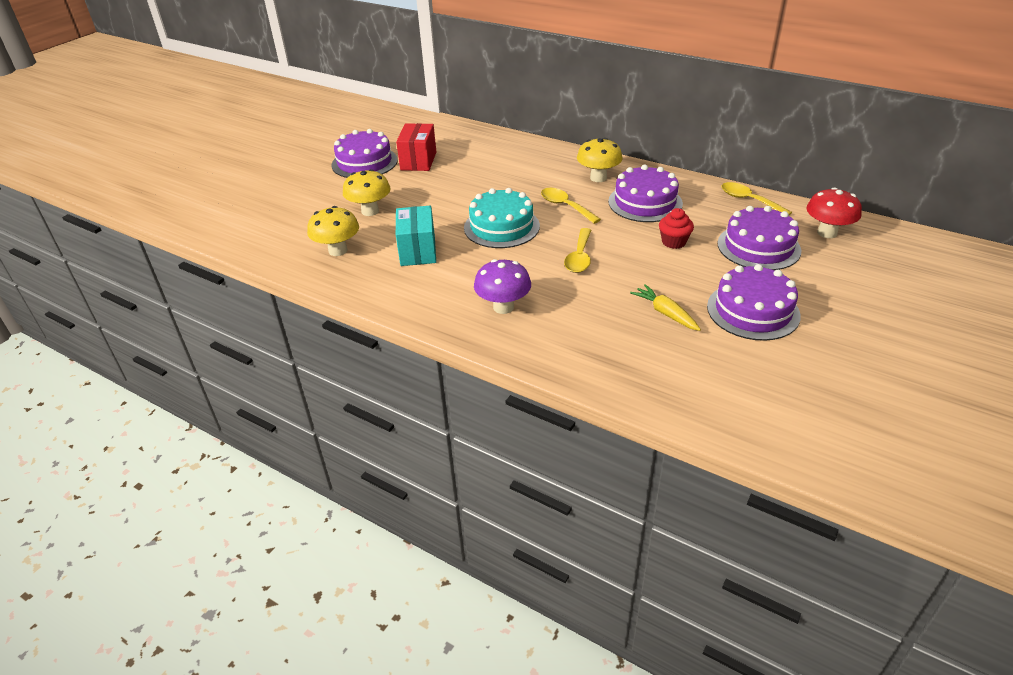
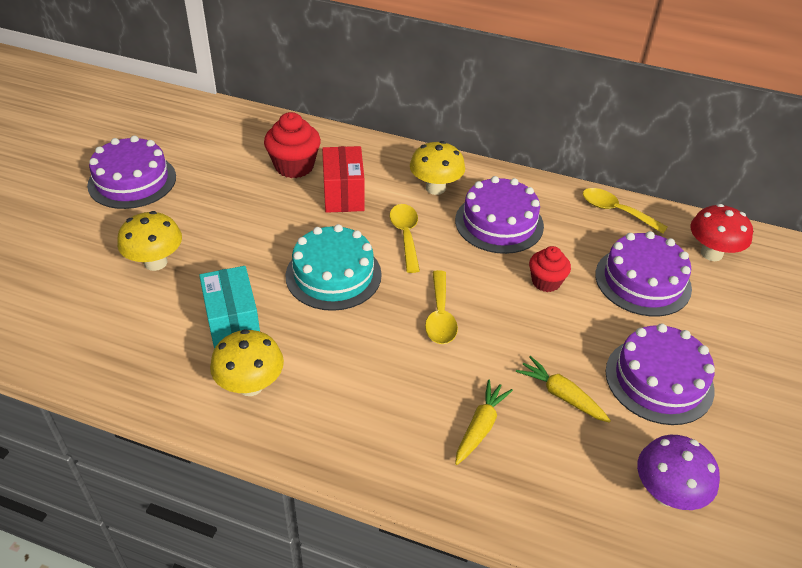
camera: 15 degrees left, 5 degrees up
yellow mushroom [307,206,359,256] -> yellow mushroom moved to [210,329,284,396]
red box [396,123,436,171] -> red box moved to [322,146,365,213]
purple mushroom [474,259,531,314] -> purple mushroom moved to [637,435,720,510]
yellow spoon [541,188,601,224] -> yellow spoon turned 45 degrees clockwise [390,204,420,273]
none -> red cupcake [264,112,321,178]
none -> yellow carrot [455,379,513,465]

